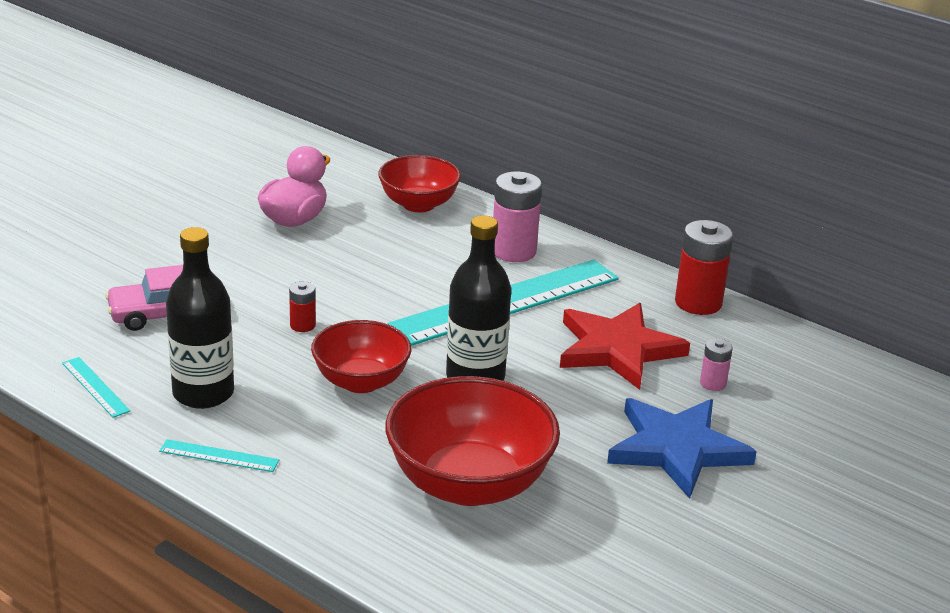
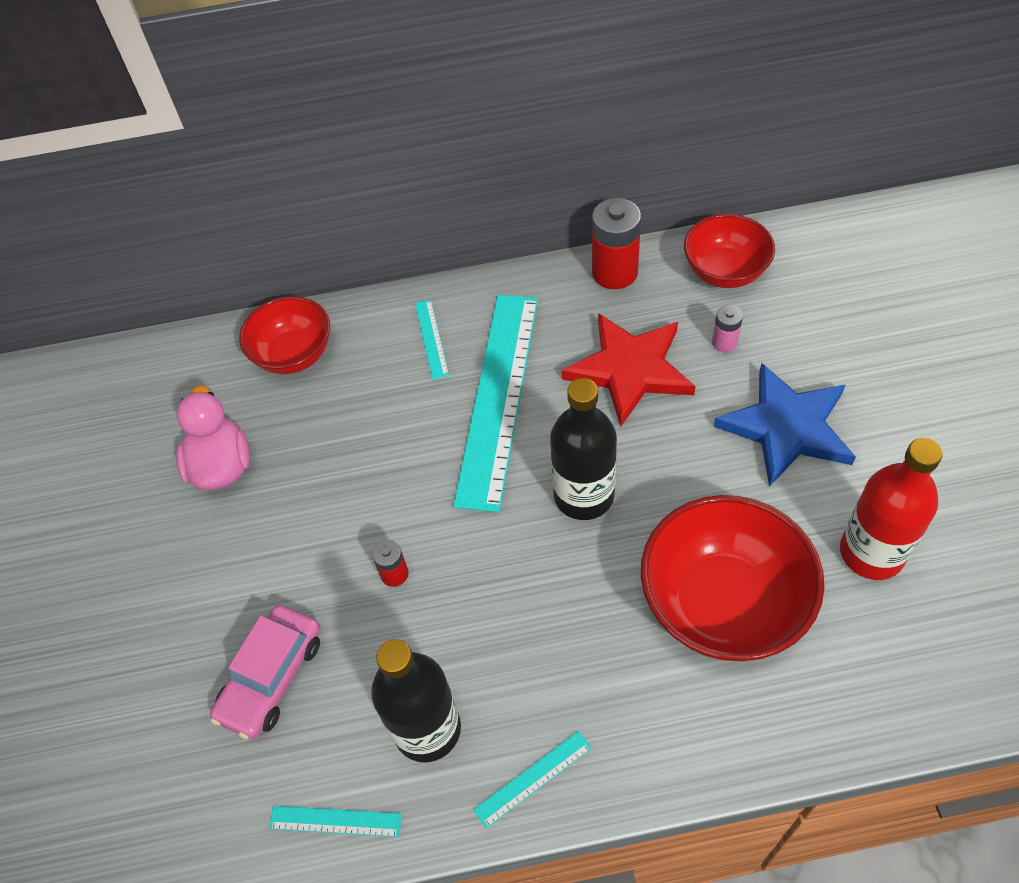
camera: 40 degrees left, 25 degrees up
red bowl [311,320,411,393] -> red bowl moved to [684,214,775,288]
pink battery [493,171,542,262] -> turquoise ruler [415,300,449,380]
none -> red bottle [840,438,943,580]

